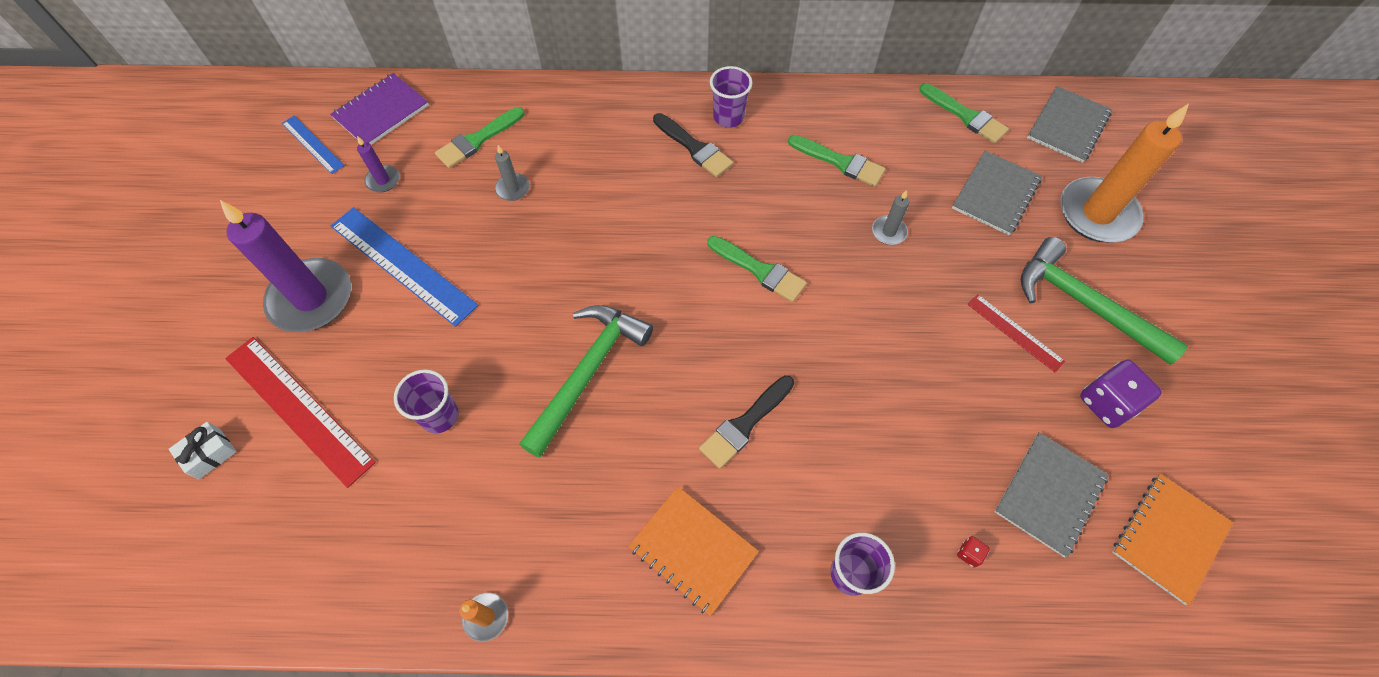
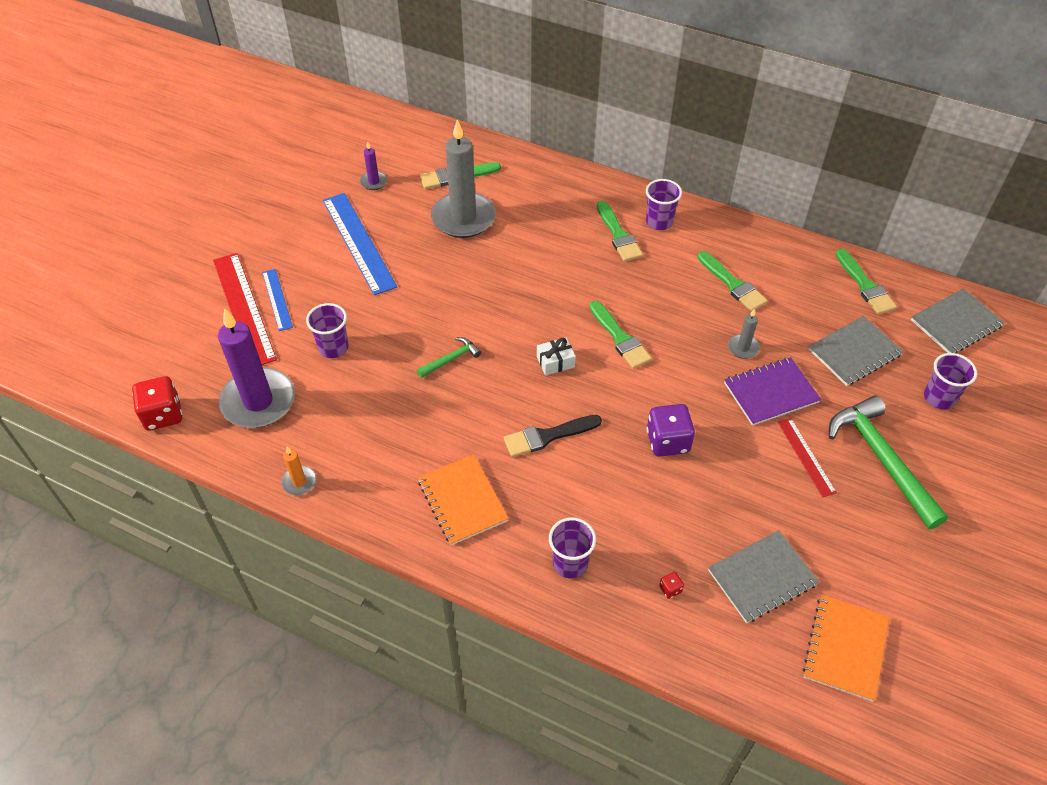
camera: 25 degrees right, 10 degrees down
white gift [169,422,237,479] -> white gift moved to [537,337,576,375]
purple candle [220,200,351,332] -> purple candle moved to [218,308,295,428]
blue ruler [282,115,345,174] -> blue ruler moved to [262,269,293,331]
purple notebook [330,73,429,145] -> purple notebook moved to [724,357,821,426]
grey candle [495,145,530,201] -> grey candle [431,119,496,238], size x2.28
green hammer [519,305,653,458] -> green hammer [417,337,481,378], size x0.48
black brush [653,113,733,177] -> green brush [597,201,643,262]
orange candle [1060,104,1189,242] -> purple cup [924,353,977,409]
purple dice [1080,359,1162,428] -> purple dice moved to [647,404,695,457]
orange notebook [1112,474,1233,605] -> orange notebook turned 45 degrees counterclockwise [803,595,889,702]
none -> red dice [132,376,182,431]

